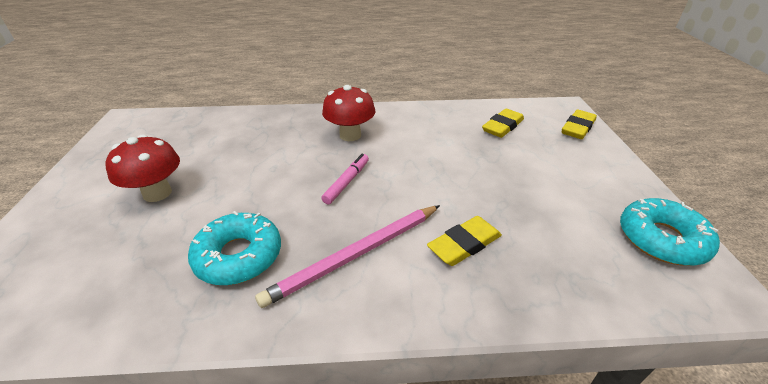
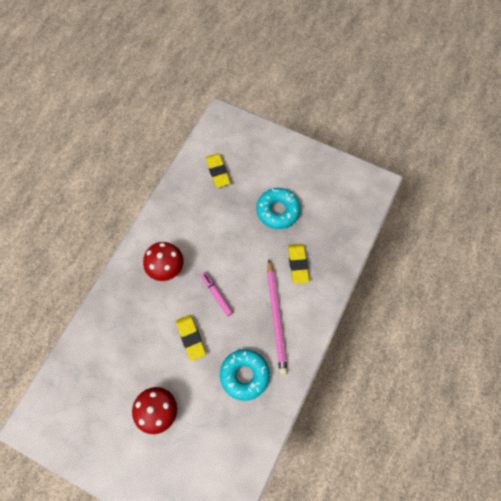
camera: 60 degrees left, 30 degrees up
yellow eraser [562,109,597,139] -> yellow eraser moved to [176,315,206,361]
turquoise donut [620,198,720,266] -> turquoise donut moved to [256,188,300,229]

